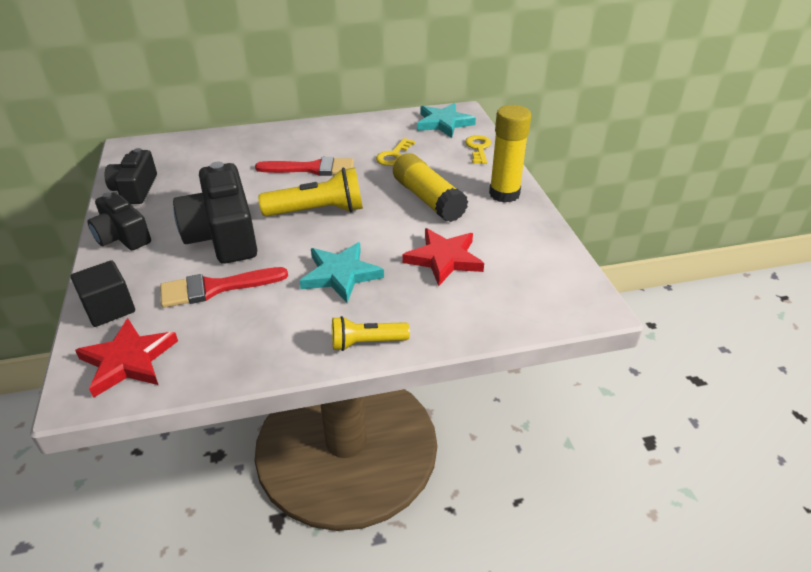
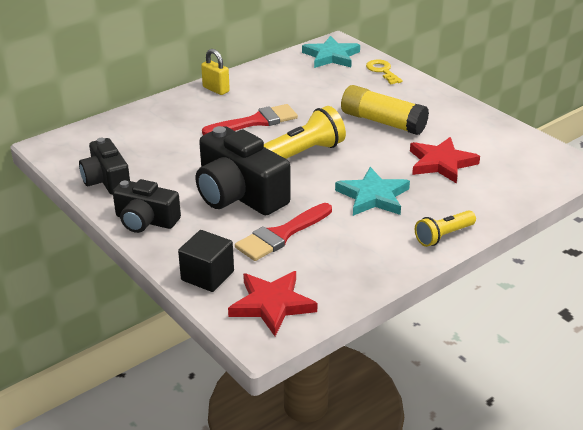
camera: 25 degrees left, 5 degrees down
yellow key [376,138,415,166] -> none
yellow glue stick [489,105,531,203] -> none
none -> yellow padlock [201,49,230,95]

